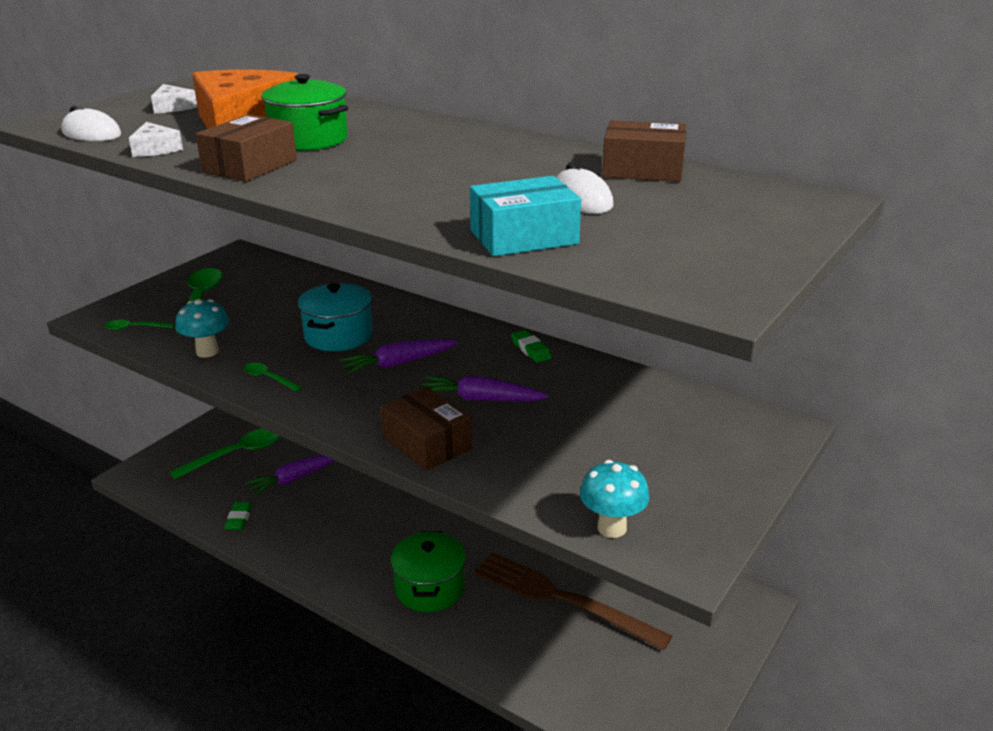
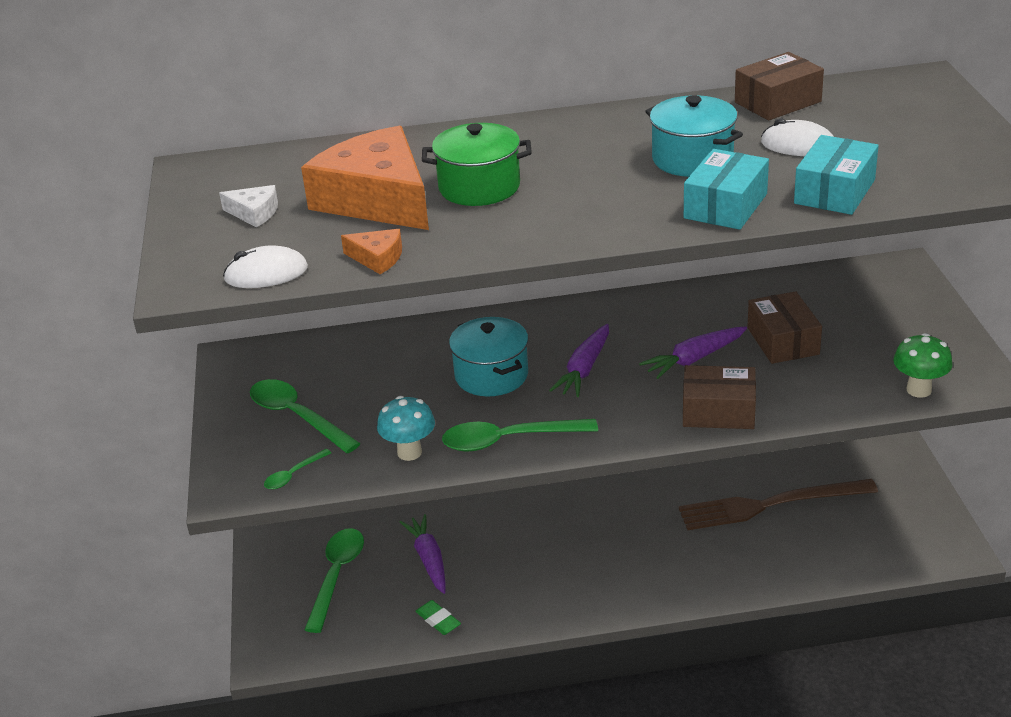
camera: 40 degrees left, 5 degrees up
white cheese [129,122,183,157] -> orange cheese [341,229,402,274]
brown box [196,114,297,182] -> brown box moved to [747,291,822,364]
green spoon [244,363,302,392] -> green spoon [442,419,598,452], size x1.98
purple carrot [245,455,335,496] -> purple carrot turned 150 degrees clockwise [400,514,446,594]
green pot [391,531,466,612] -> none
green eraser [511,330,552,363] -> none
turquoise mushroom [580,460,649,538] -> green mushroom [893,333,953,398]
none -> turquoise pot [645,95,743,177]
none -> turquoise box [684,149,769,230]

